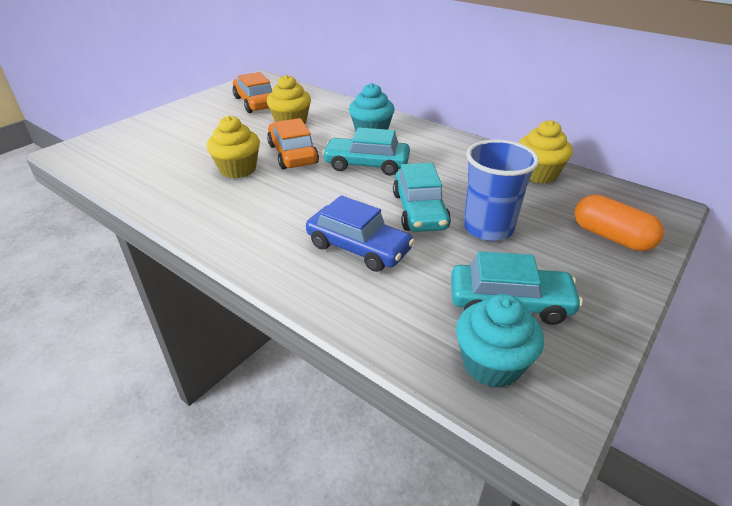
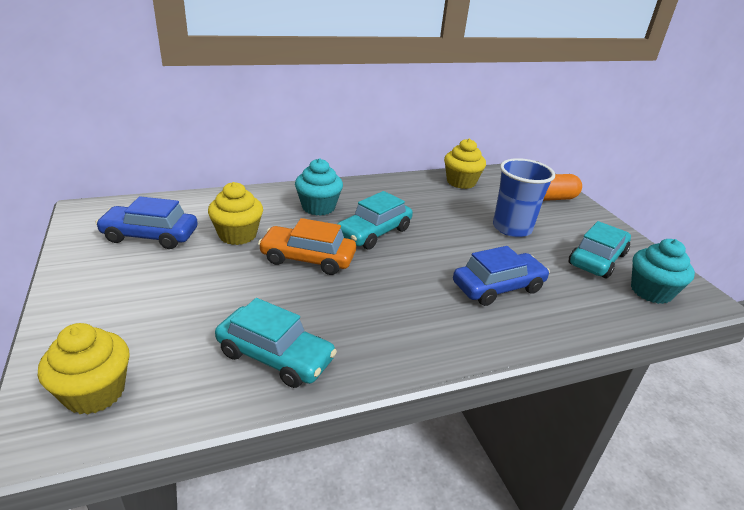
camera: 60 degrees left, 5 degrees down
yellow cupcake [207,116,260,178] -> yellow cupcake moved to [38,323,130,415]
orange car [233,72,272,113] -> blue car [95,196,198,249]
turquoise car [393,163,451,232] -> turquoise car moved to [215,298,337,388]

